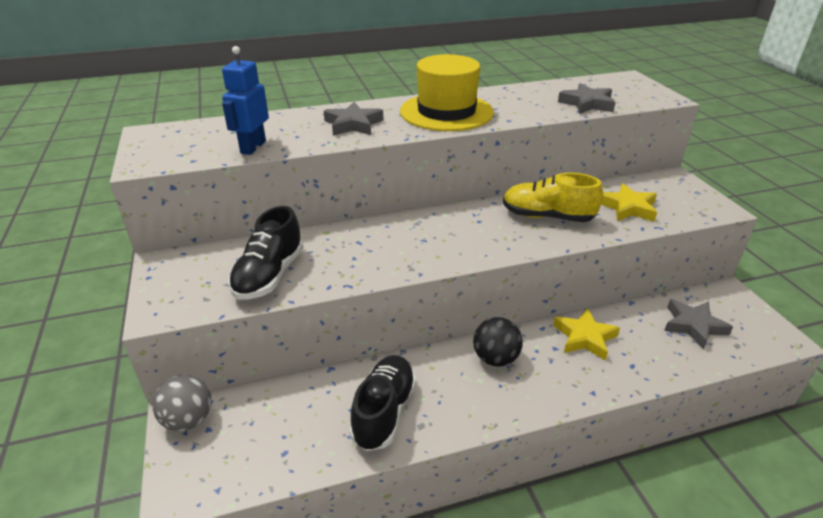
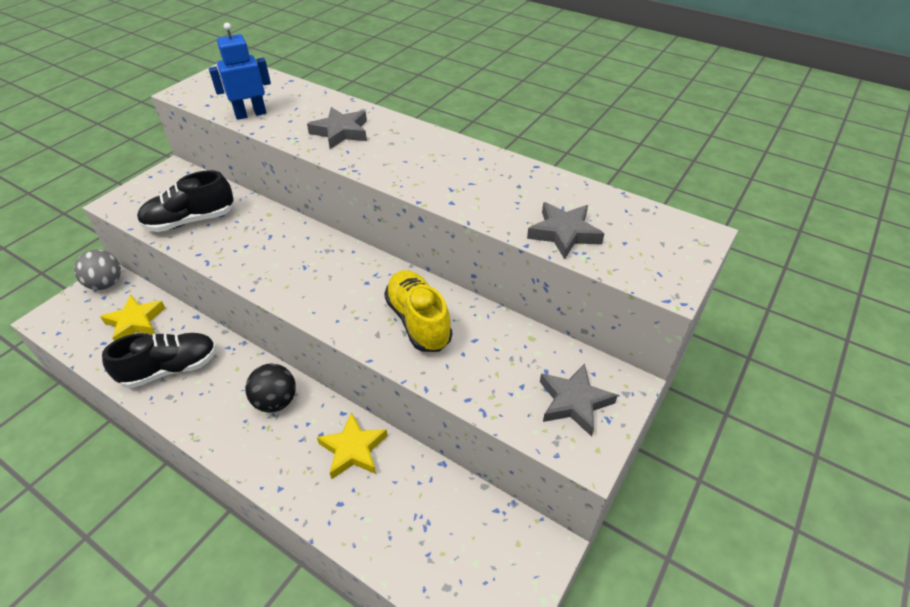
camera: 50 degrees right, 10 degrees up
yellow hat [400,54,494,131] -> none
yellow star [601,183,657,221] -> yellow star moved to [100,295,165,341]
grey star [664,299,733,349] -> grey star moved to [540,363,618,437]

